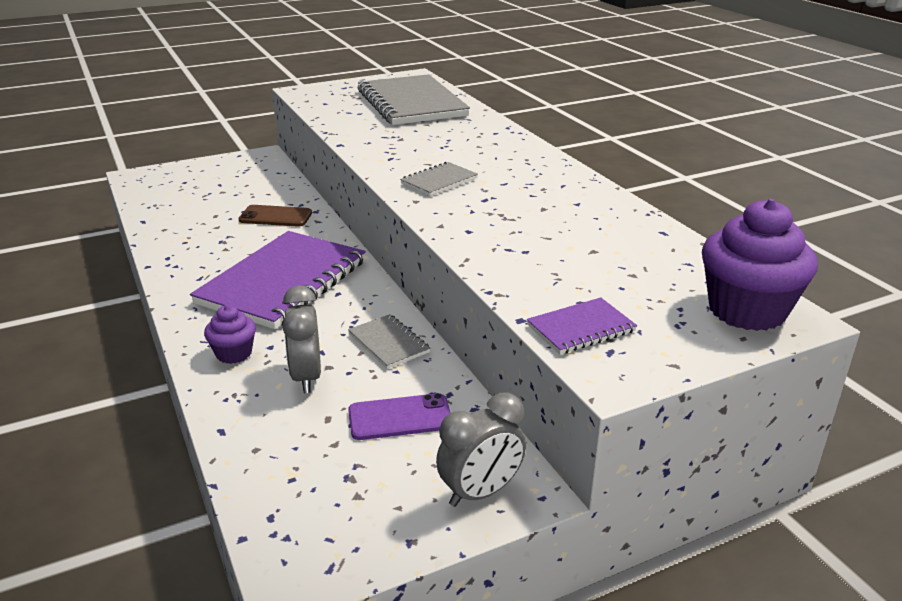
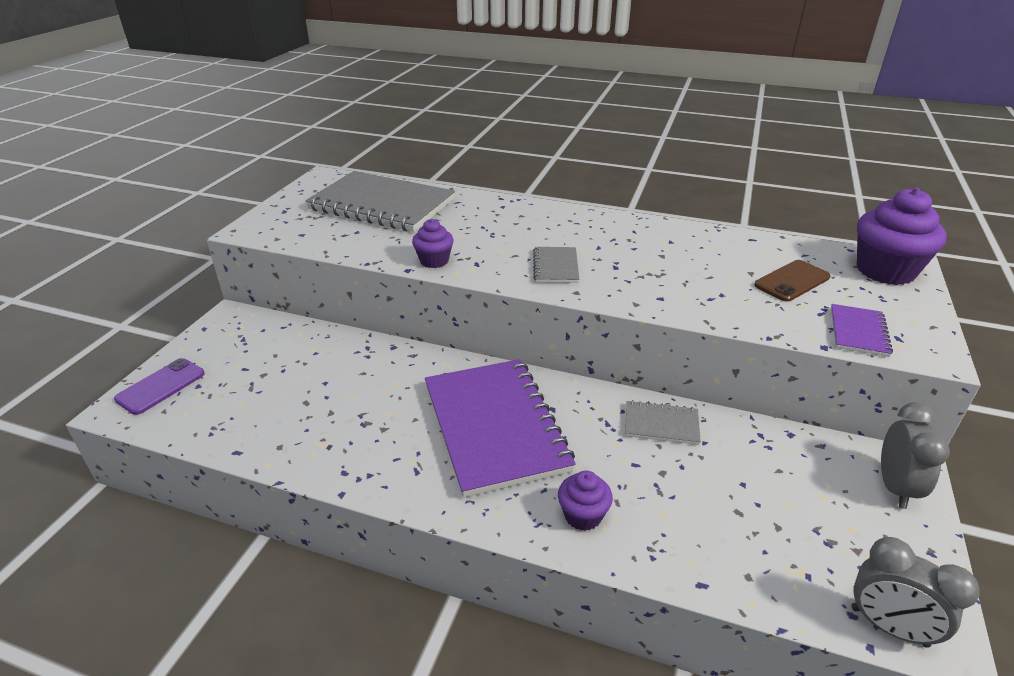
camera: 45 degrees left, 5 degrees up
brown phone [238,205,312,227] -> brown phone moved to [754,260,830,302]
grey clock [282,285,321,393] -> grey clock moved to [851,537,980,648]
purple phone [348,393,451,440] -> purple phone moved to [114,358,205,415]
none -> purple cupcake [412,219,454,268]

